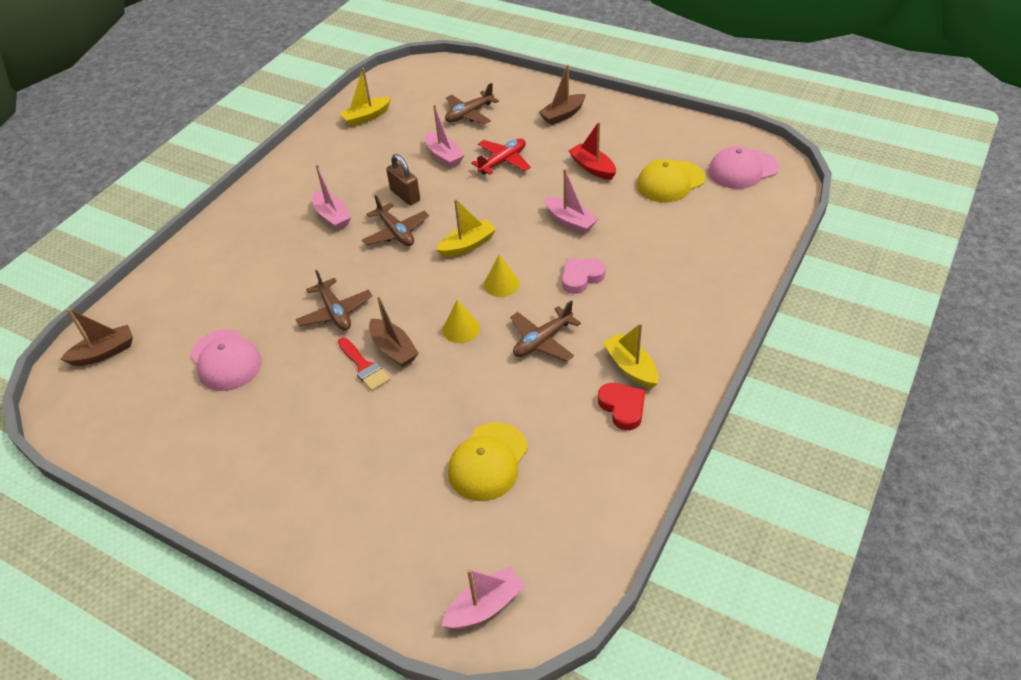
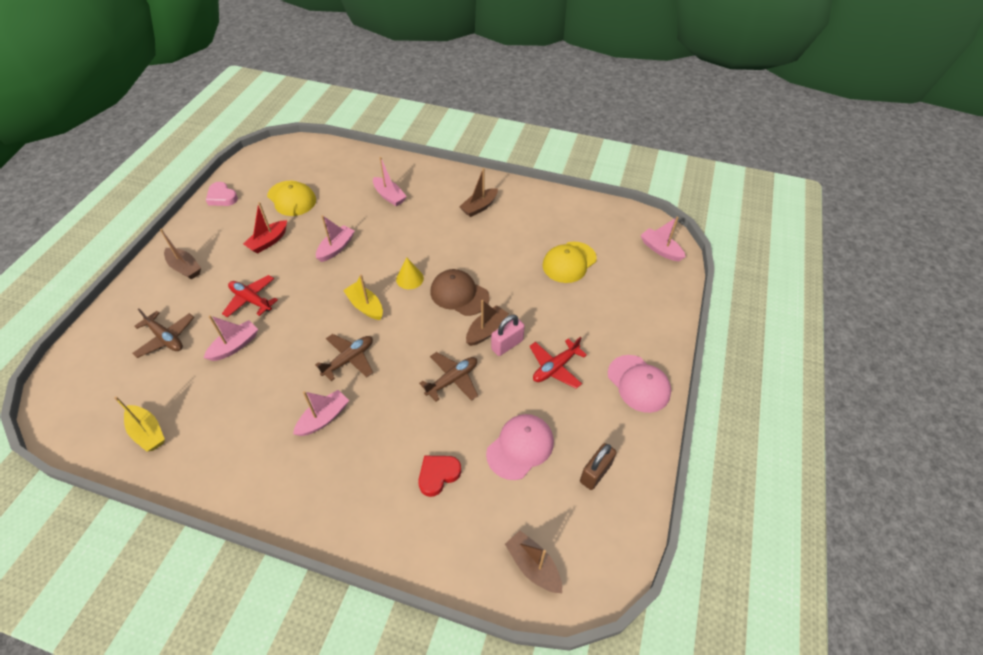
camera: 105 degrees left, 5 degrees up
red brush [338,338,391,391] -> pink padlock [491,315,525,356]
brown padlock [386,154,420,205] -> brown padlock moved to [580,443,617,490]
yellow cone [443,300,480,343] -> brown cap [431,269,490,316]
yellow cap [448,423,528,501] -> yellow cap turned 120 degrees clockwise [543,241,597,283]
brown plane [510,300,581,362] -> none
pink heart [562,258,606,294] -> pink heart moved to [206,182,238,206]
red heart [598,383,645,430] -> red heart moved to [418,456,461,497]
yellow boat [603,323,659,388] -> brown boat [459,168,498,217]
pink cap [708,146,779,189] -> pink cap moved to [608,355,671,413]
none -> pink boat [373,157,407,206]
none -> red plane [529,337,587,389]

